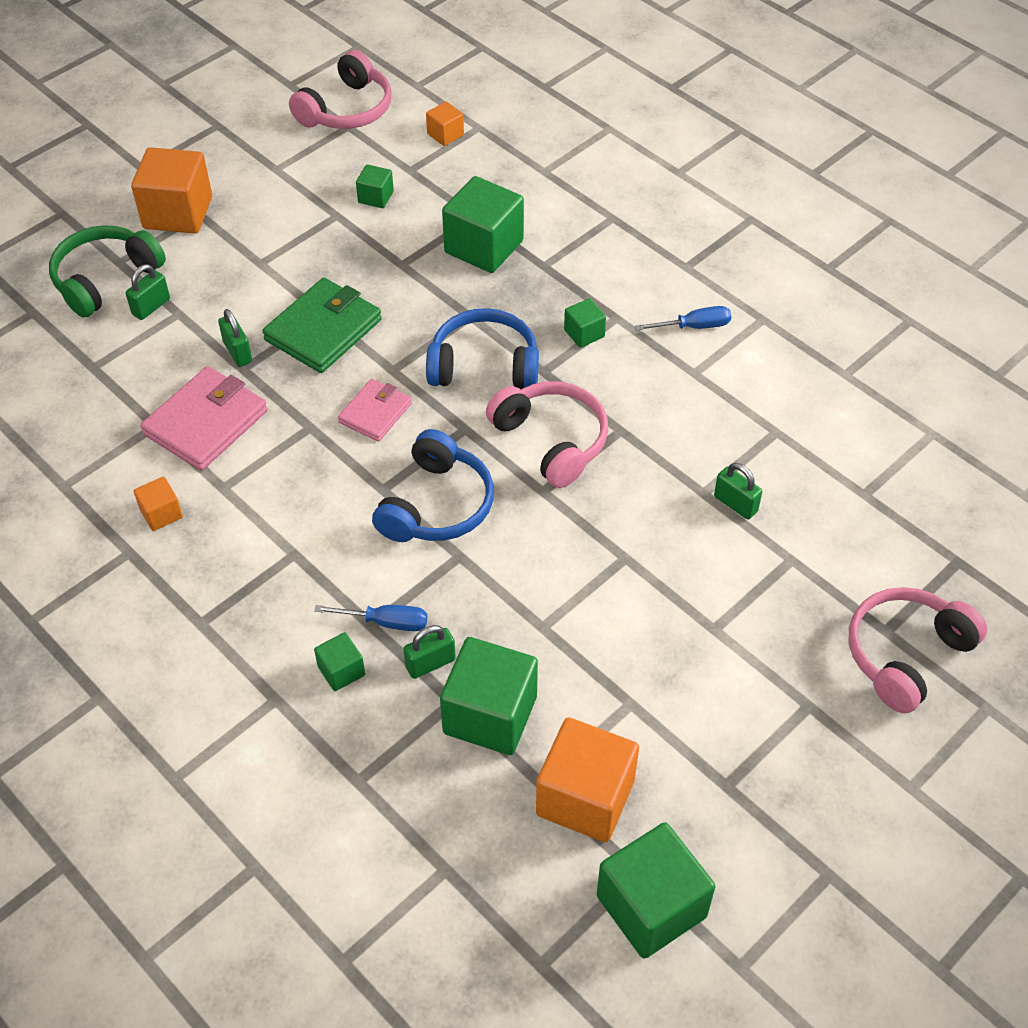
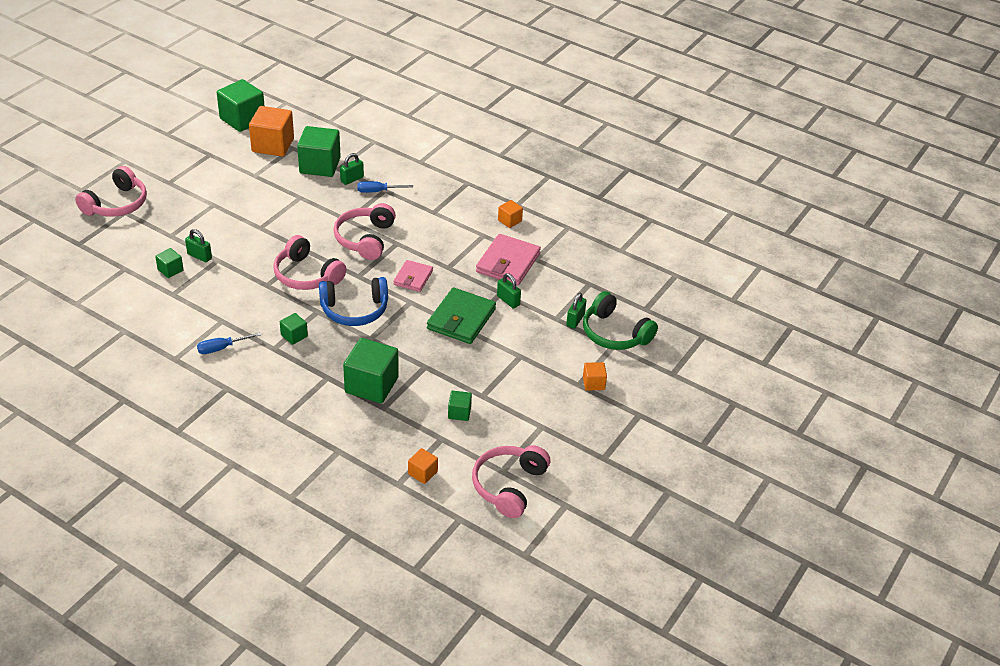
camera: 165 degrees right, 10 degrees down
green headphones [49,225,166,318] -> green headphones turned 105 degrees clockwise [583,291,658,350]
orange cube [131,147,212,234] -> orange cube [583,362,607,391], size x0.49
green cube [314,632,365,691] -> green cube moved to [155,248,184,278]
blue headphones [372,429,494,542] -> pink headphones [333,203,396,260]

